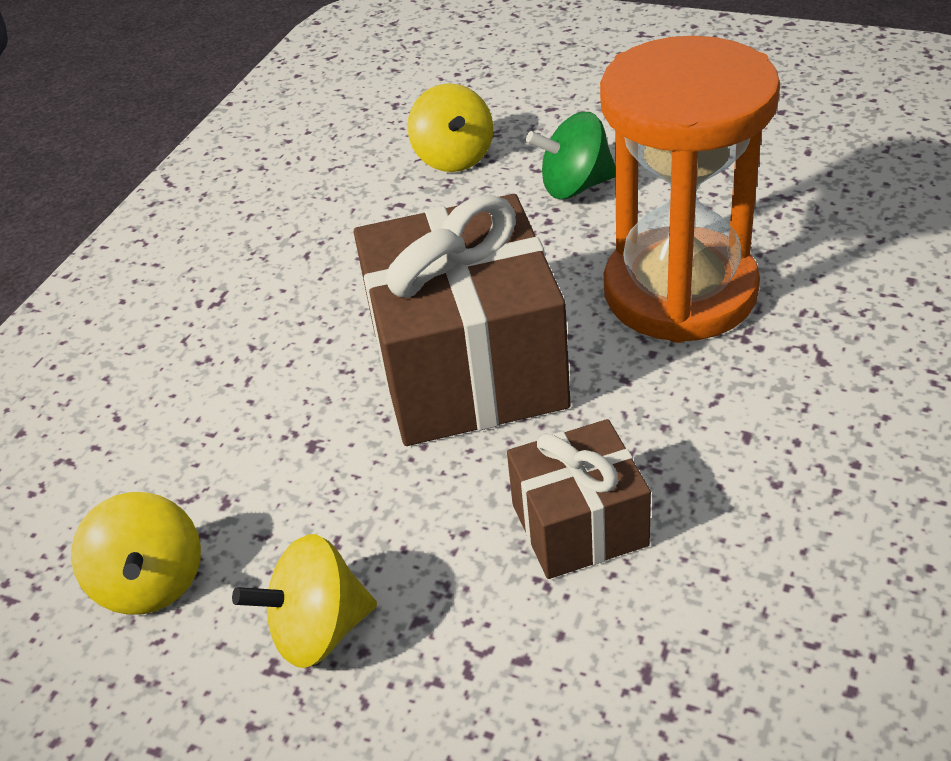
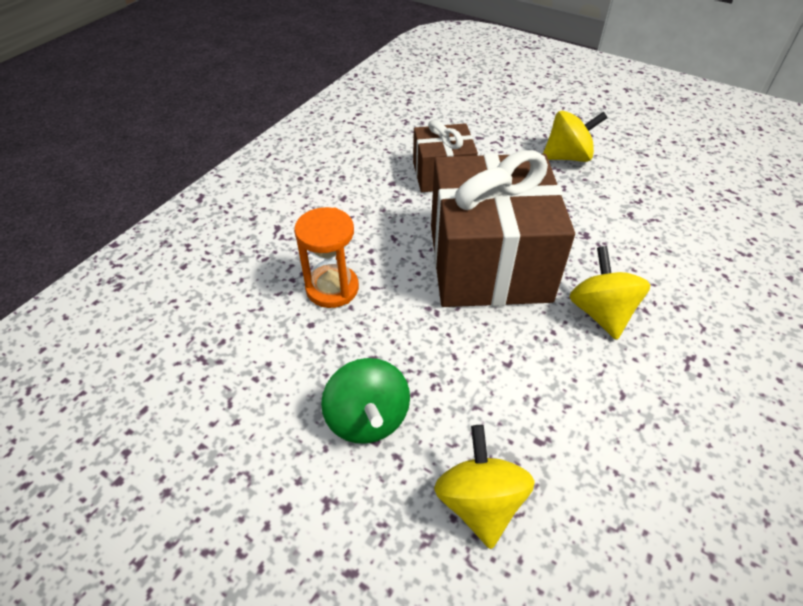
camera: 175 degrees left, 5 degrees up
yellow spinning top [71,492,201,615] -> yellow spinning top moved to [569,246,650,340]
green spinning top [526,112,616,199] -> green spinning top turned 75 degrees clockwise [321,358,410,444]
orange hourglass [600,36,780,343] -> orange hourglass [294,207,359,308], size x0.49

